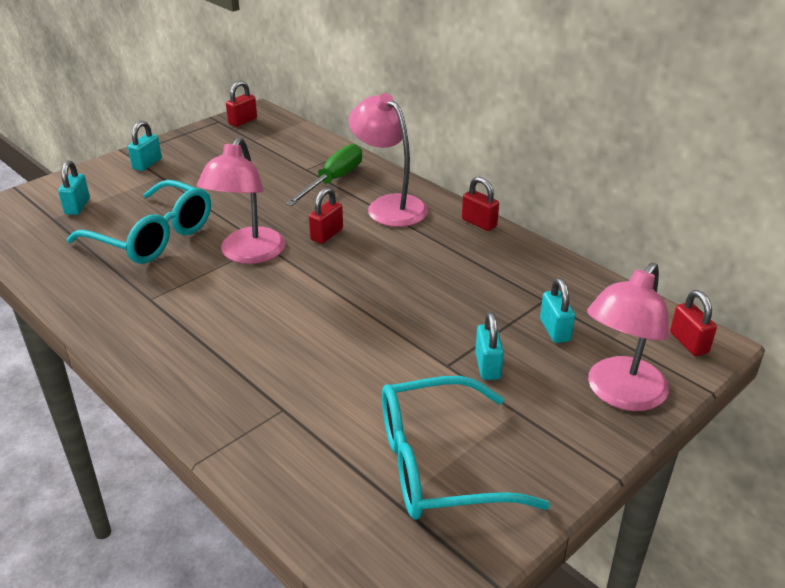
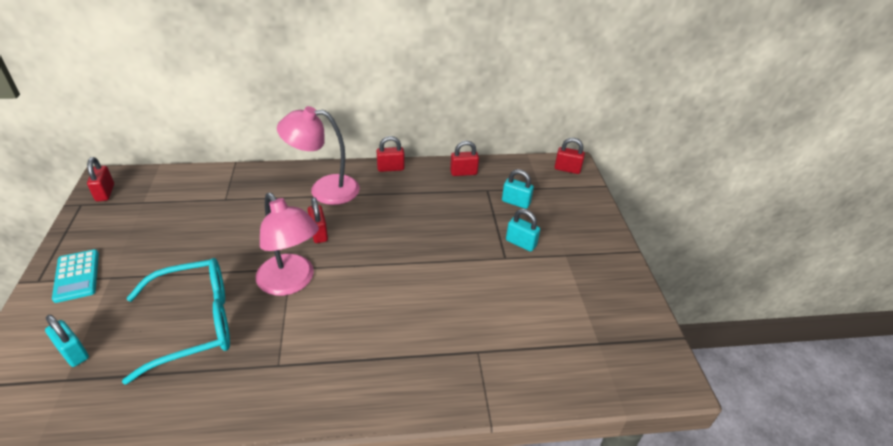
camera: 55 degrees left, 5 degrees up
turquoise padlock [128,121,162,171] -> turquoise calculator [52,249,99,303]
green screwdriver [286,144,362,206] -> none
turquoise glasses [382,376,550,520] -> none
pink lamp [587,263,669,411] -> none
none -> red padlock [450,141,479,176]

